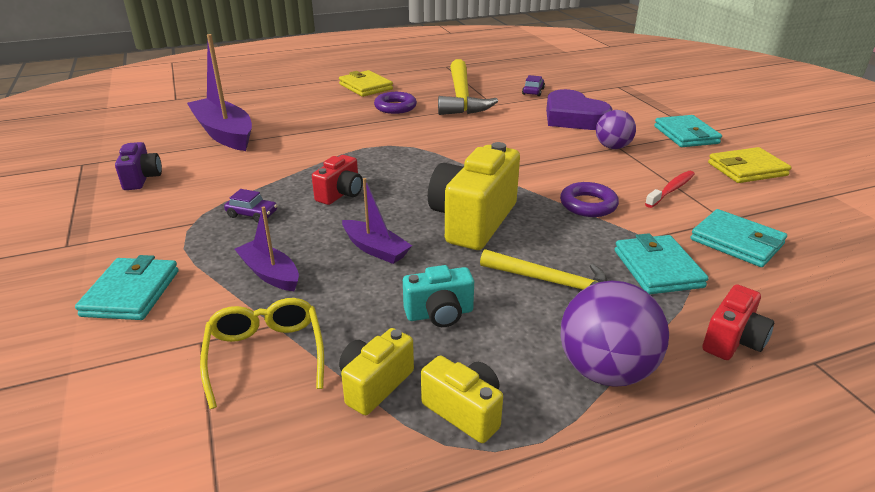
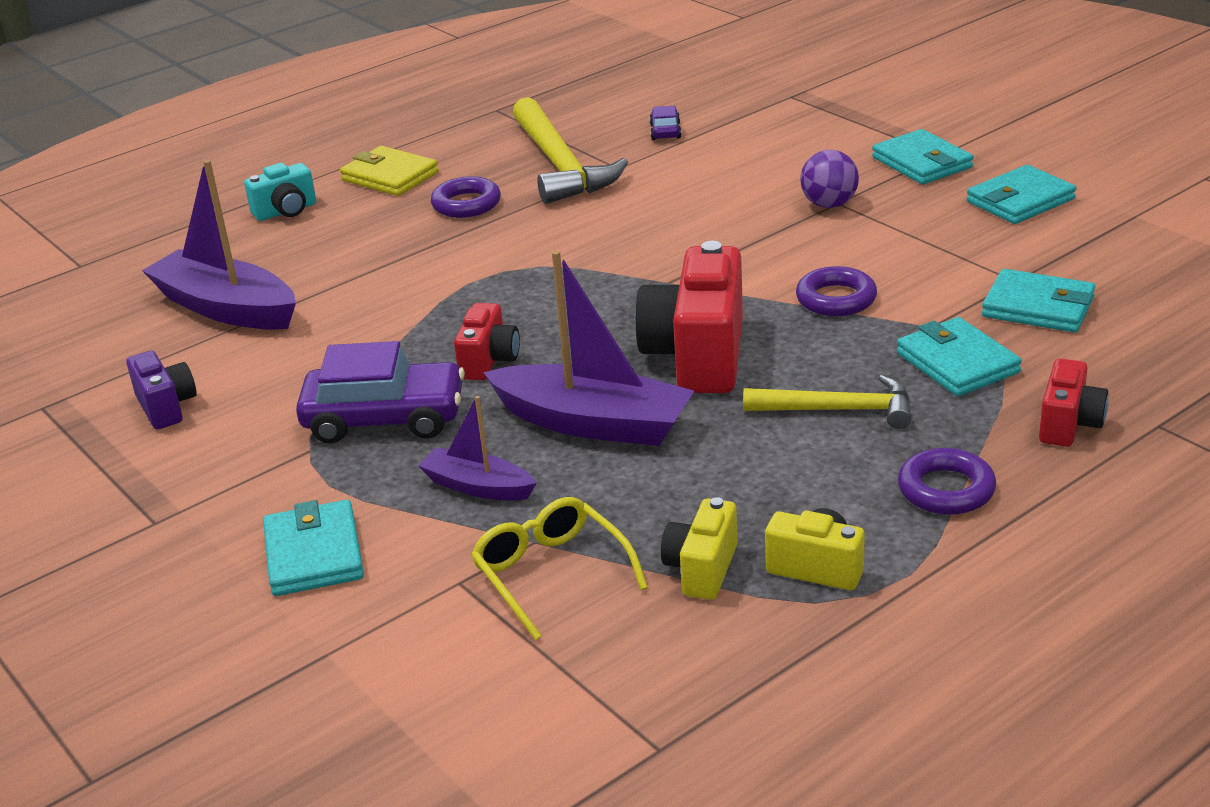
camera: 15 degrees left, 0 degrees up
purple car [224,189,278,223] -> purple car [296,341,465,444], size x2.19
purple boat [342,178,412,264] -> purple boat [483,250,694,446], size x1.80
turquoise camera [403,265,474,327] -> turquoise camera moved to [244,163,316,221]
yellow camera [428,142,520,250] -> red camera [635,241,743,393]
purple heart [546,89,612,130] -> none
purple ball [561,281,669,387] -> purple ring [898,448,996,515]
red toothbrush [645,171,695,208] -> none
yellow wallet [708,147,791,183] -> turquoise wallet [967,165,1076,224]

